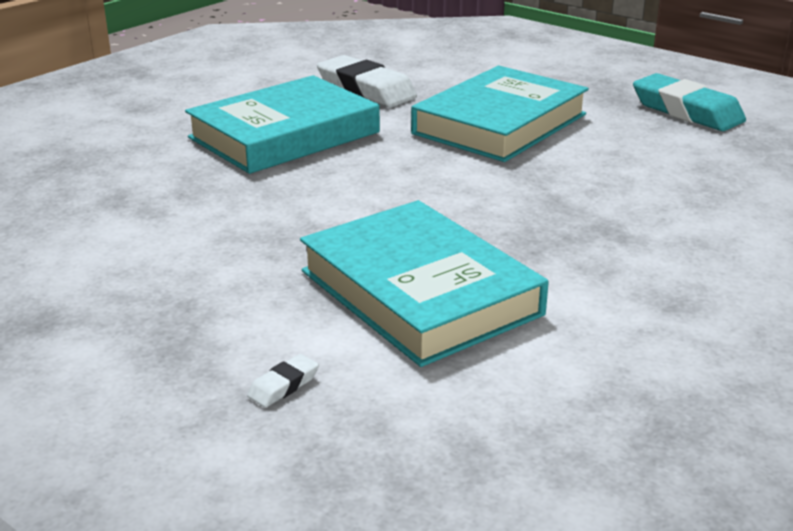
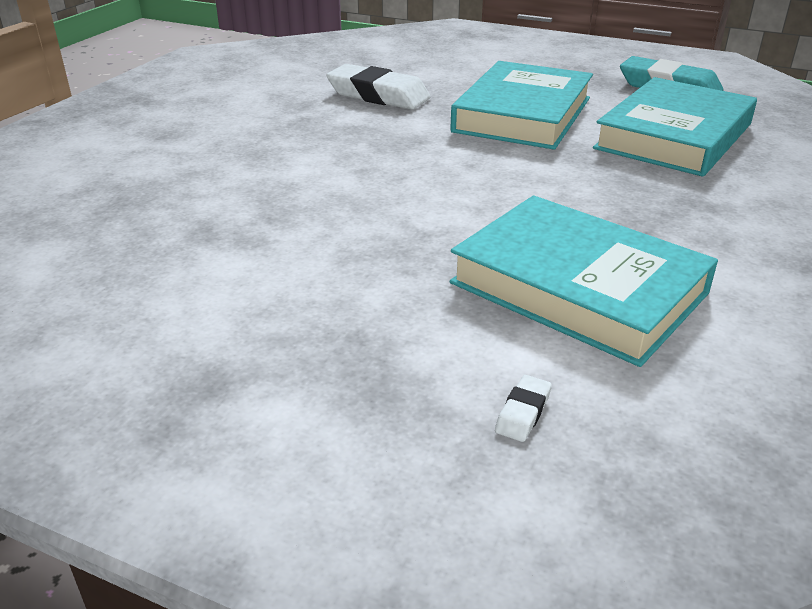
camera: 15 degrees left, 5 degrees up
turquoise book [185,75,380,174] -> turquoise book moved to [593,77,757,177]

